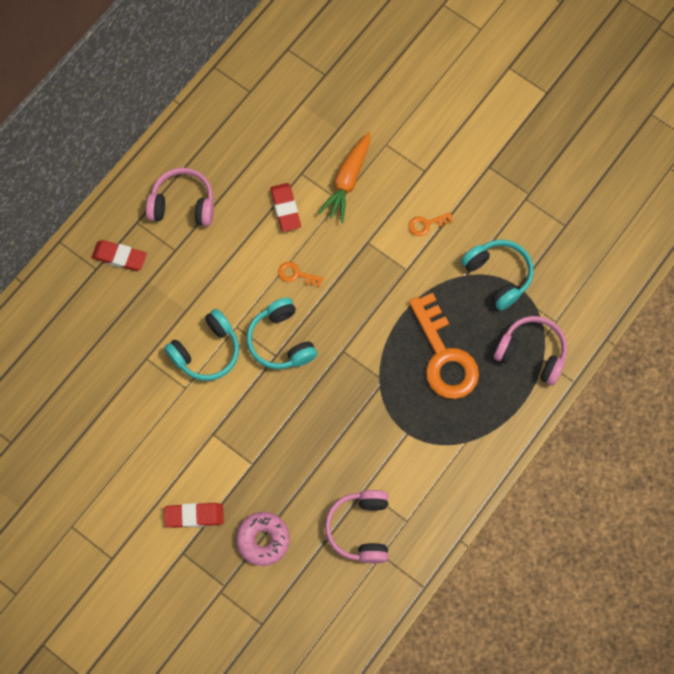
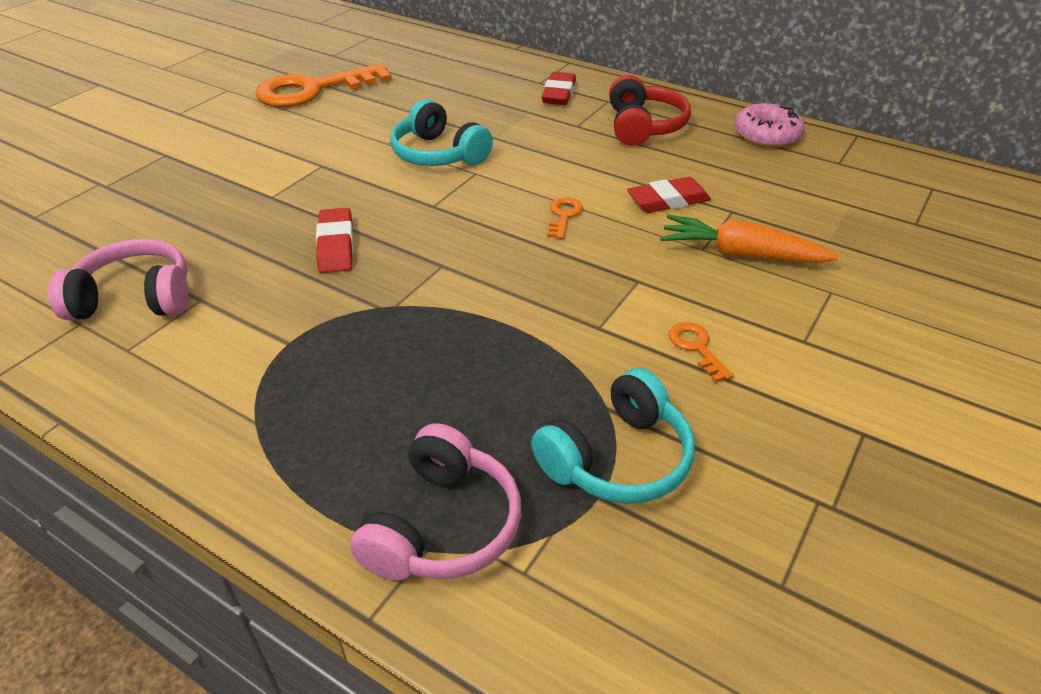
camera: 85 degrees right, 30 degrees down
pink headphones [146,168,214,226] -> red headphones [609,75,691,146]
red eraser [164,503,224,528] -> red eraser moved to [316,208,354,273]
pink donut [236,512,290,566] -> pink donut moved to [734,103,804,148]
turquoise headphones [247,298,317,369] -> none
orange key [409,293,479,399] -> orange key moved to [255,64,392,107]

